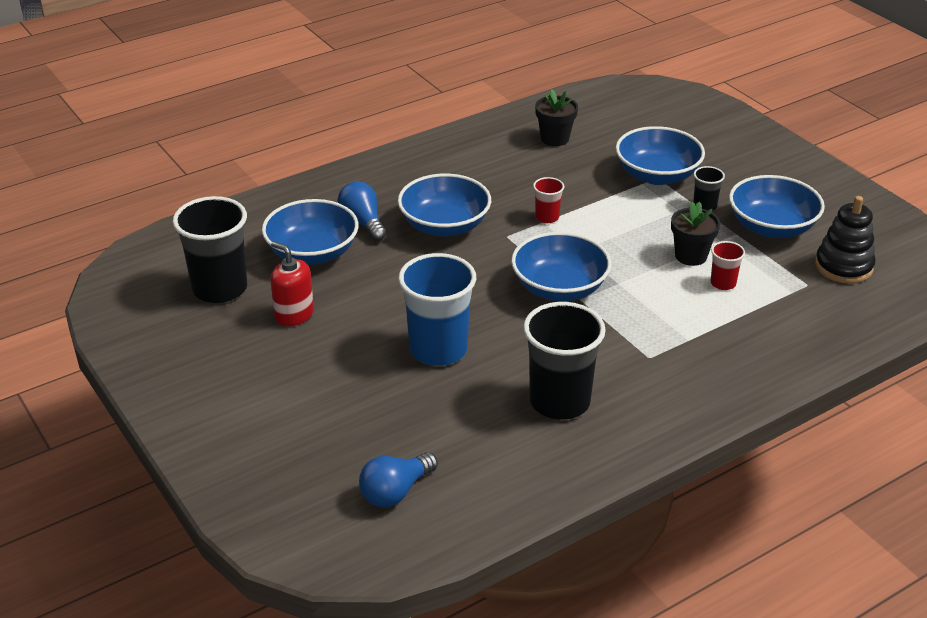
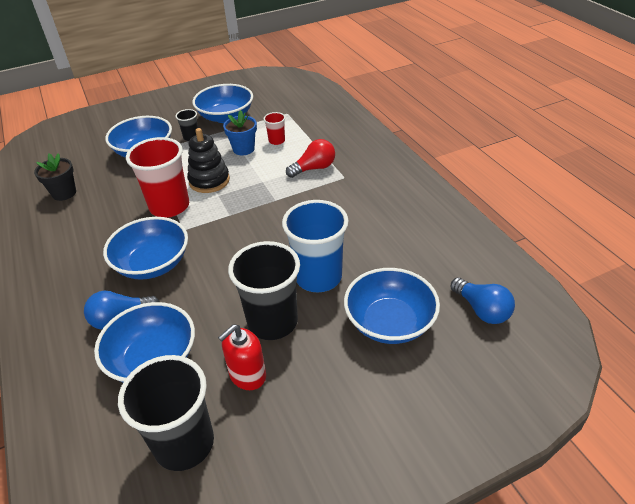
camera: 80 degrees left, 5 degrees up
blue bowl [511,232,611,301] -> blue bowl moved to [344,268,440,344]
black cup [523,302,606,420] -> black cup moved to [228,241,300,340]
red cup [533,177,564,223] -> red cup [126,137,189,218], size x2.14
black flower pot [671,202,720,266] -> blue flower pot [223,110,257,155]
black stacking toy [815,196,876,284] -> black stacking toy moved to [187,128,230,193]
none -> red light bulb [286,139,335,178]

